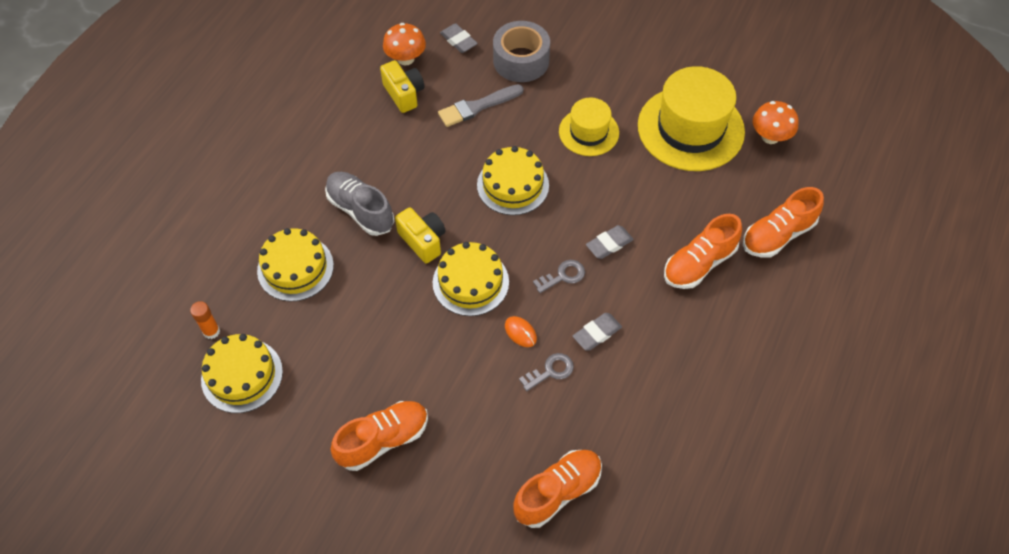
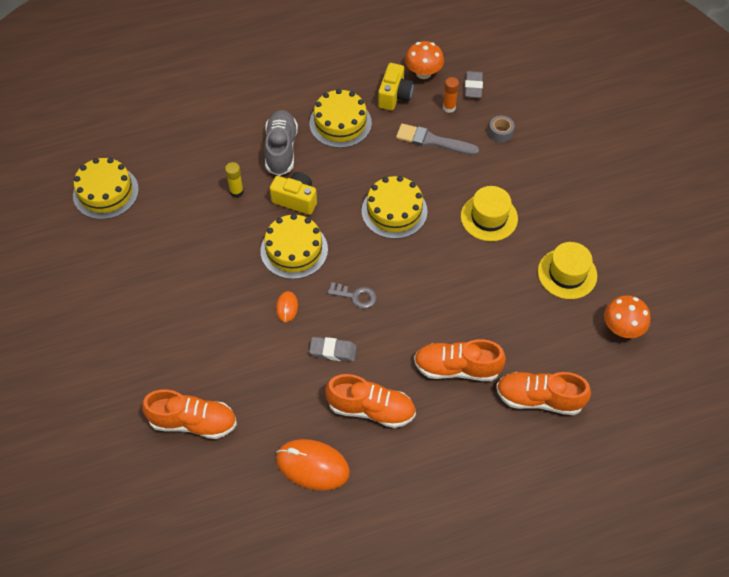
camera: 45 degrees right, 0 degrees up
orange glue stick [190,301,220,339] -> orange glue stick moved to [443,77,459,113]
yellow cake [257,228,334,301] -> yellow cake moved to [309,89,372,148]
orange shoe [331,401,428,471] -> orange shoe moved to [325,374,416,428]
yellow camera [395,207,446,264] -> yellow camera turned 75 degrees counterclockwise [270,172,317,215]
grey tape [493,21,550,82] -> grey tape [489,116,514,142], size x0.46
grey key [519,353,574,391] -> none
grey eraser [586,225,634,259] -> none
yellow hat [638,66,745,171] -> yellow hat [538,242,597,299], size x0.57
none -> yellow glue stick [225,162,244,198]
none -> orange mouse [276,439,350,491]

